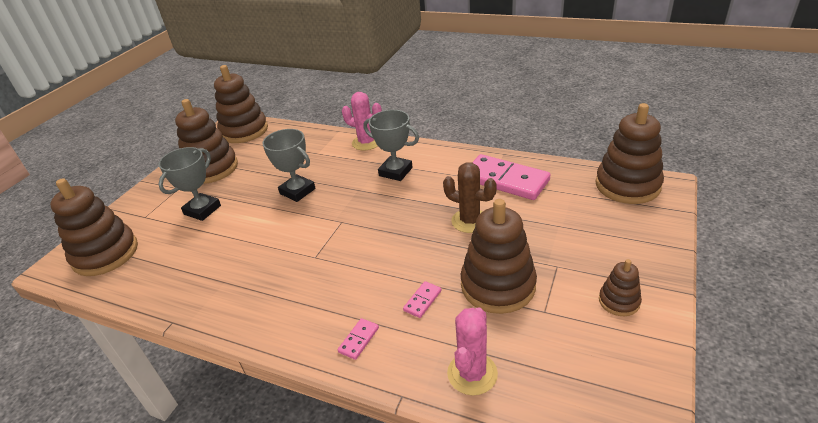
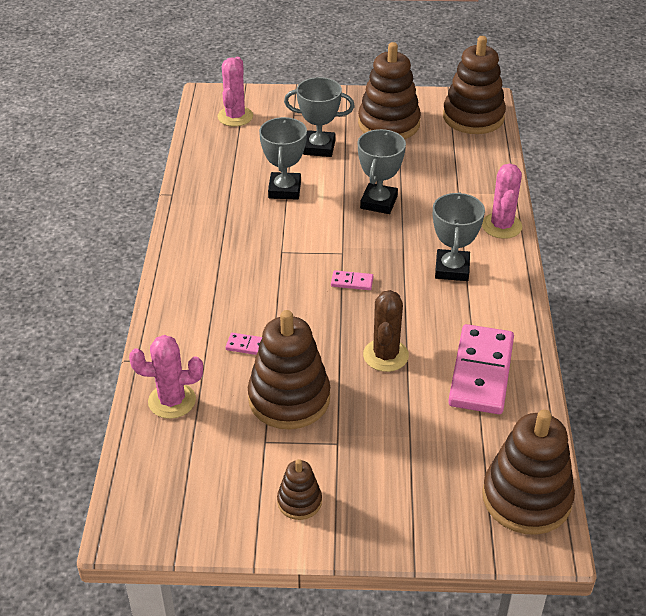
camera: 65 degrees right, 5 degrees up
brown stacking toy [50,178,138,276] -> pink cactus [217,57,253,126]
pink domino [338,318,379,360] -> pink domino moved to [331,270,373,290]
none -> grey trophy [259,117,307,200]

